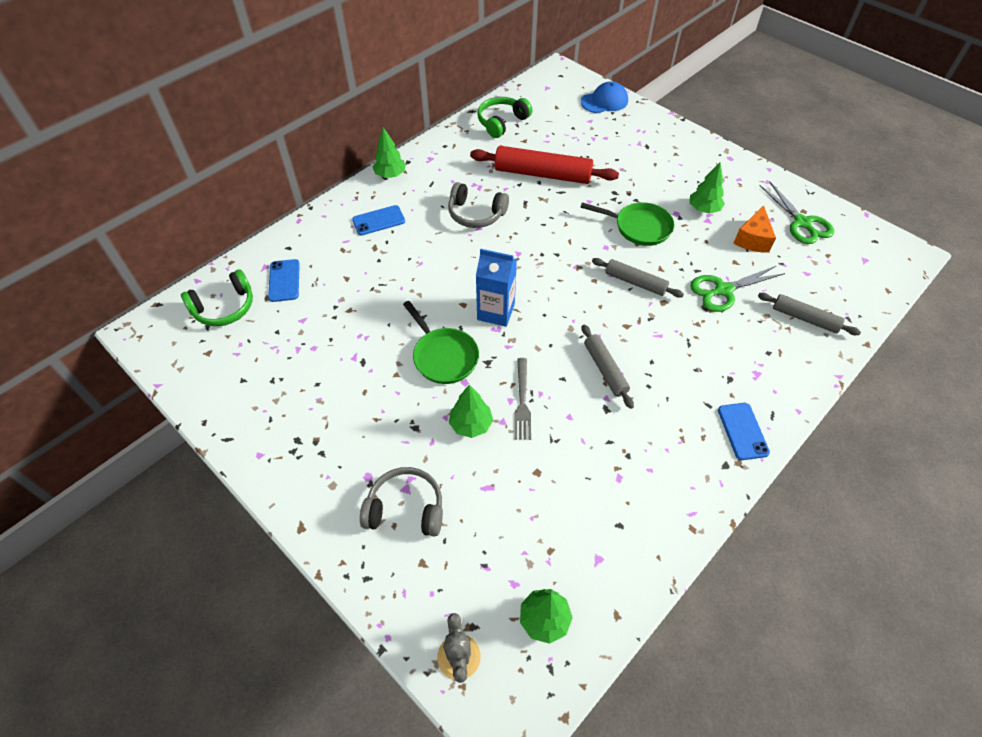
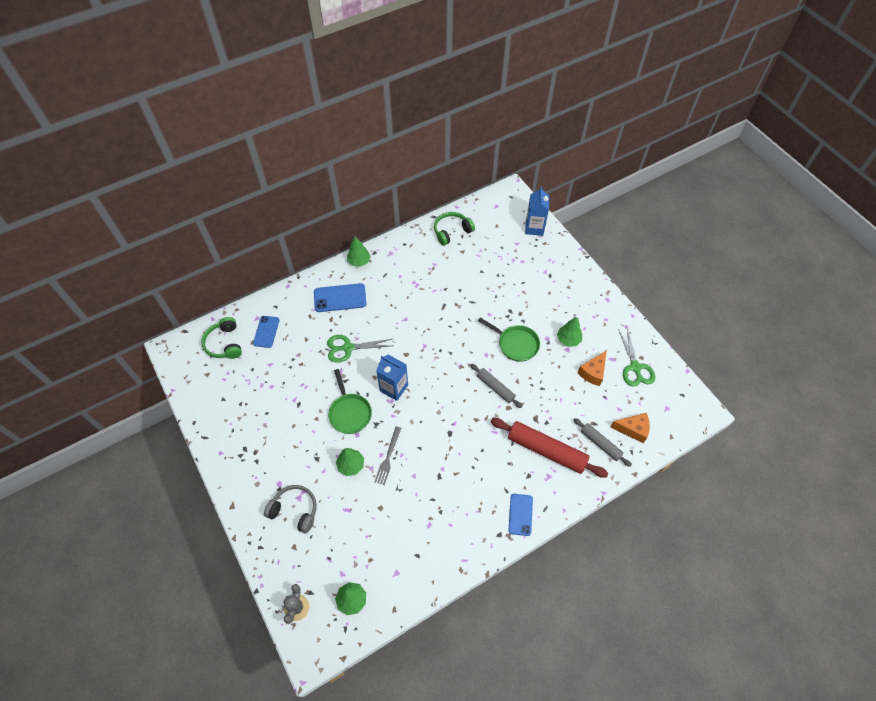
camera: 15 degrees right, 5 degrees up
green headphones [181,269,253,326] -> green headphones turned 90 degrees clockwise [202,317,242,359]
blue phone [352,205,405,235] -> blue phone [314,283,366,312], size x1.50
grey headphones [448,182,509,228] -> none
red rolling pin [470,146,619,184] -> red rolling pin moved to [491,418,608,478]
blue cap [581,81,628,113] -> blue carton [525,187,549,236]
grey rolling pin [582,325,634,409] -> none
green scissors [690,266,785,312] -> green scissors moved to [327,335,392,363]
none -> orange cheese [610,413,650,443]

